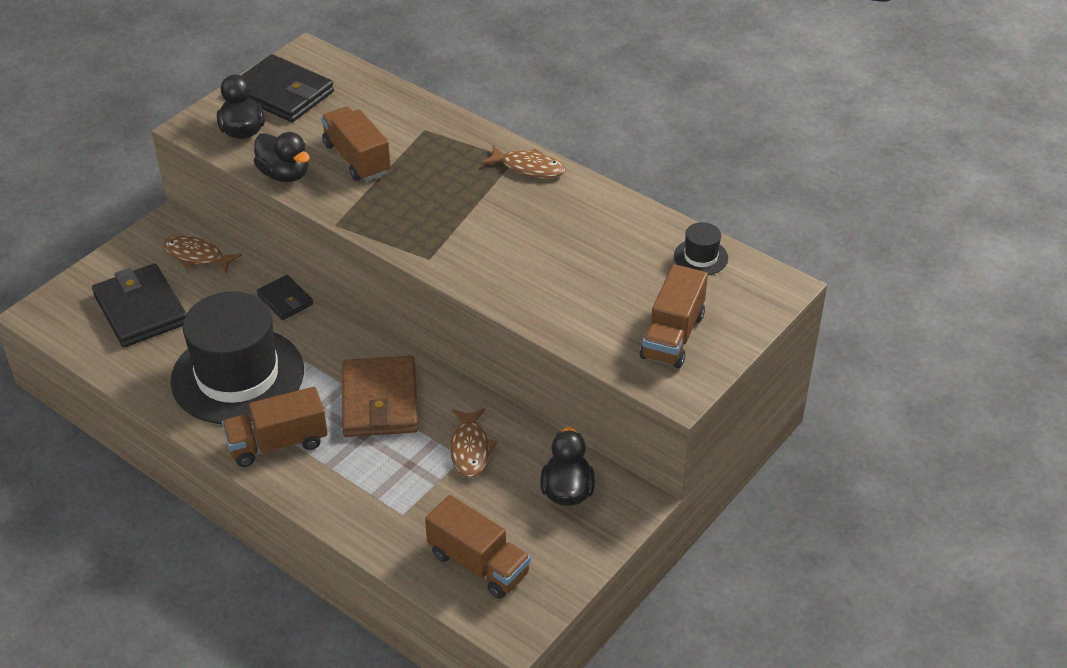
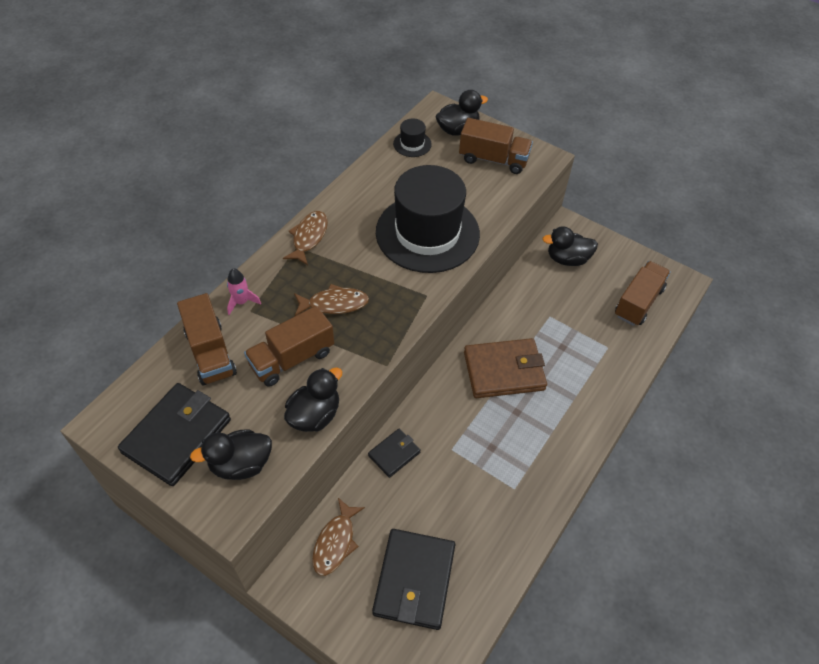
camera: 95 degrees left, 10 degrees up
black wallet [92,263,187,347] -> black wallet turned 45 degrees counterclockwise [372,529,455,630]
black hat [170,291,304,424] -> black hat moved to [376,165,480,273]
brown truck [222,387,328,467] -> brown truck moved to [177,293,237,385]
brown fish [450,408,498,478] -> brown fish moved to [294,284,369,316]
none -> pink rocket [227,268,261,315]
none -> black duck [436,90,488,136]

